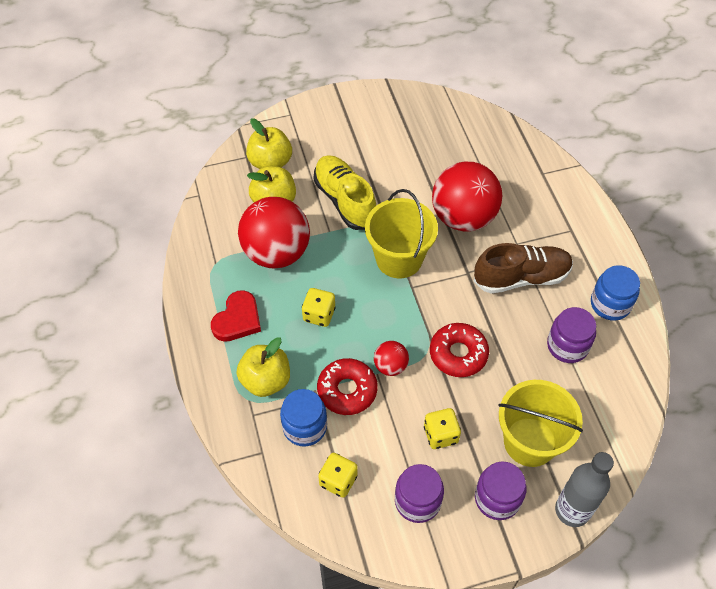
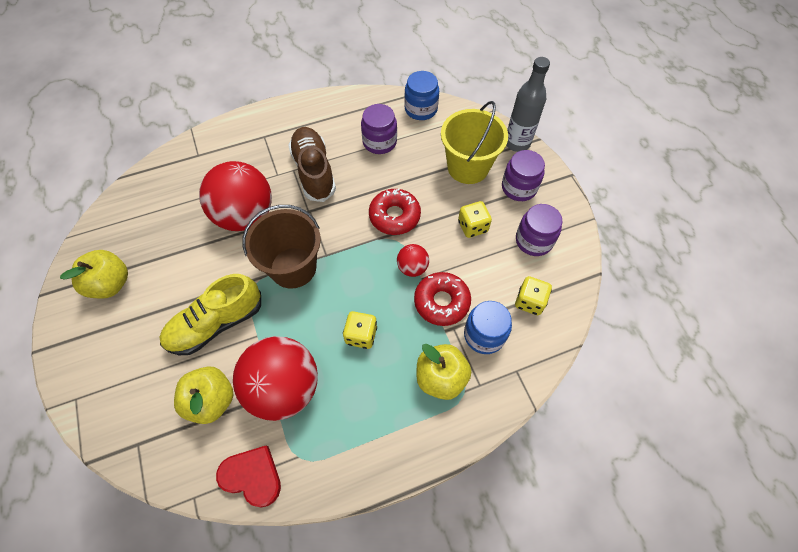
camera: 95 degrees left, 5 degrees up
red heart [211,290,261,342] -> red heart moved to [216,445,281,507]
yellow apple [246,118,292,169] -> yellow apple moved to [60,250,128,299]
yellow bucket [365,189,438,279] -> brown bucket [242,205,321,289]
blue jar [591,265,640,321] -> blue jar moved to [404,71,439,120]

